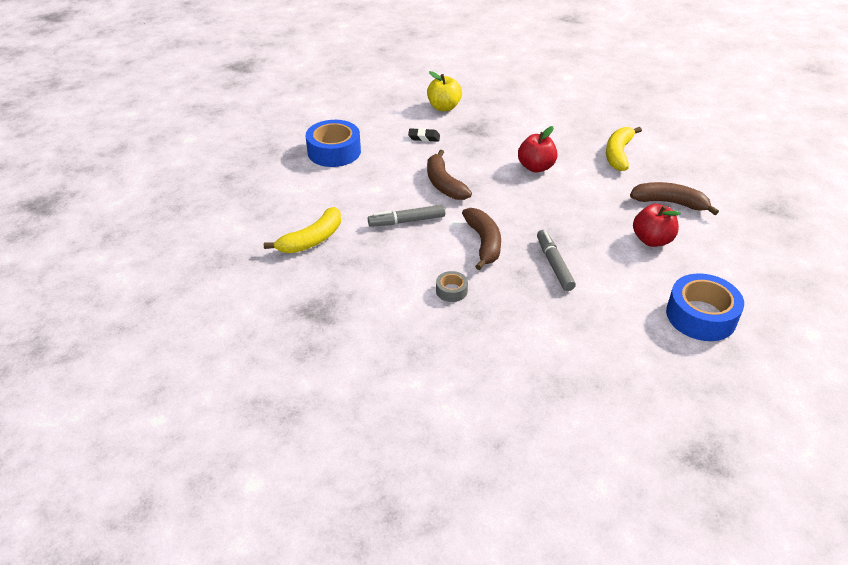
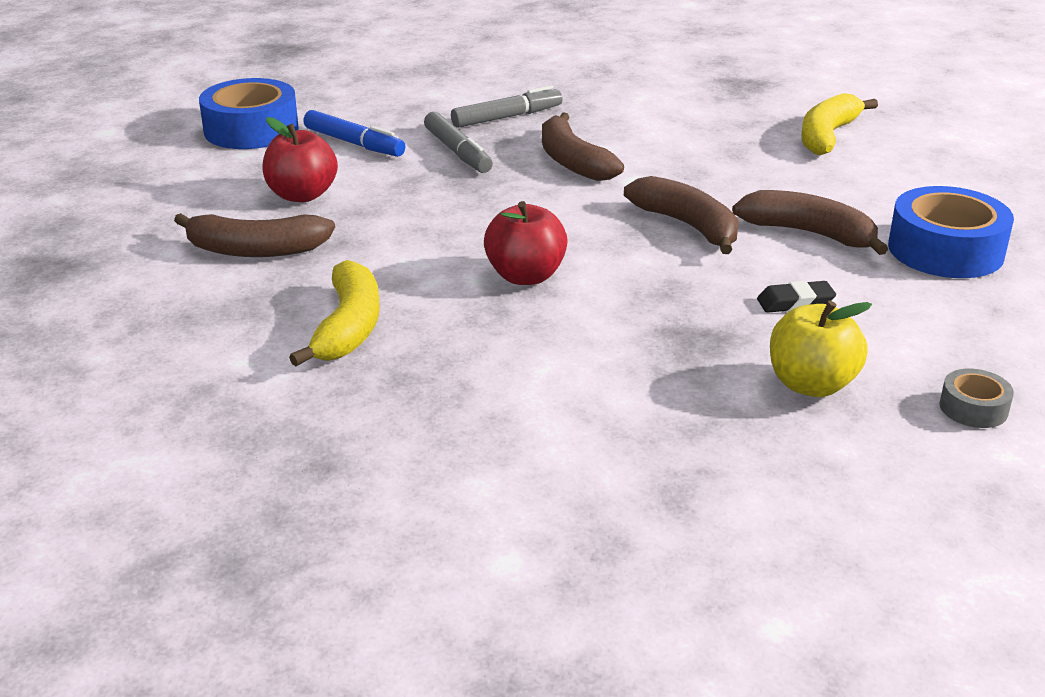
camera: 165 degrees right, 10 degrees down
grey marker [368,205,445,227] -> grey marker moved to [451,86,563,128]
grey tape [436,271,468,302] -> grey tape moved to [939,369,1014,428]
none -> blue marker [303,110,405,157]
none -> brown banana [732,190,888,255]

